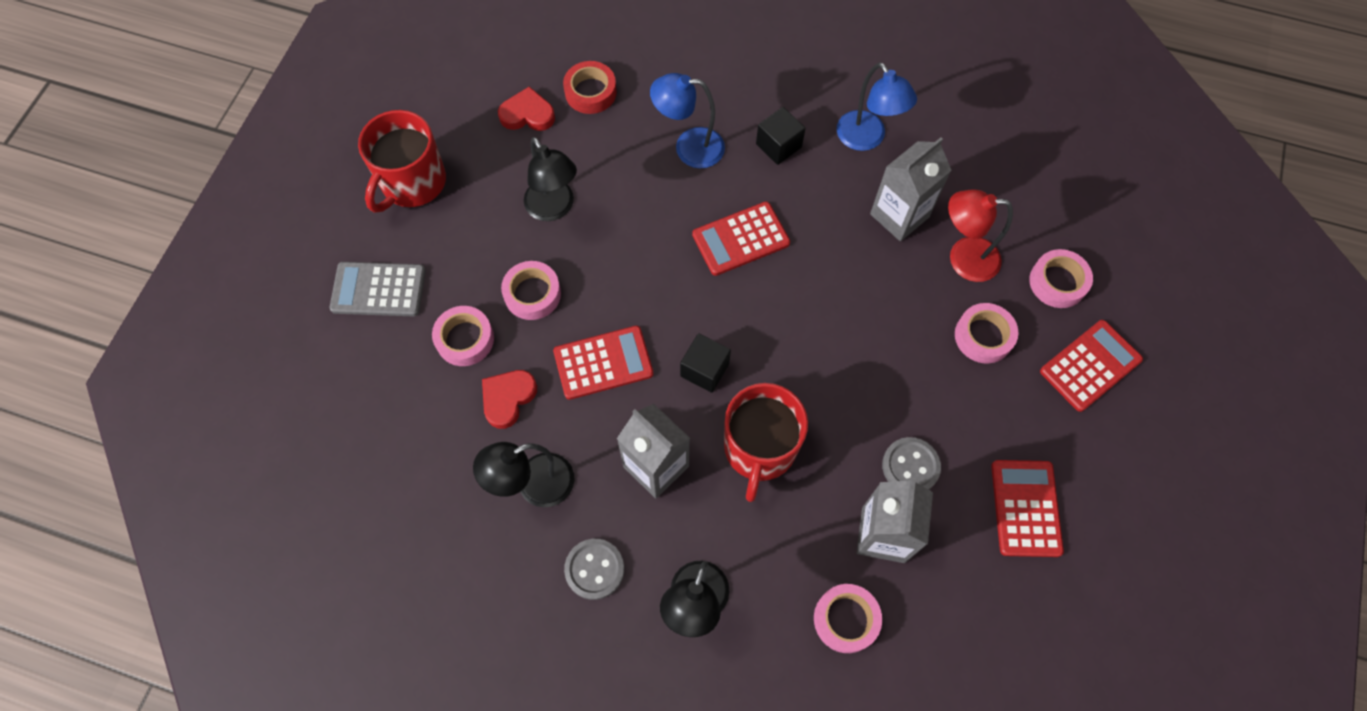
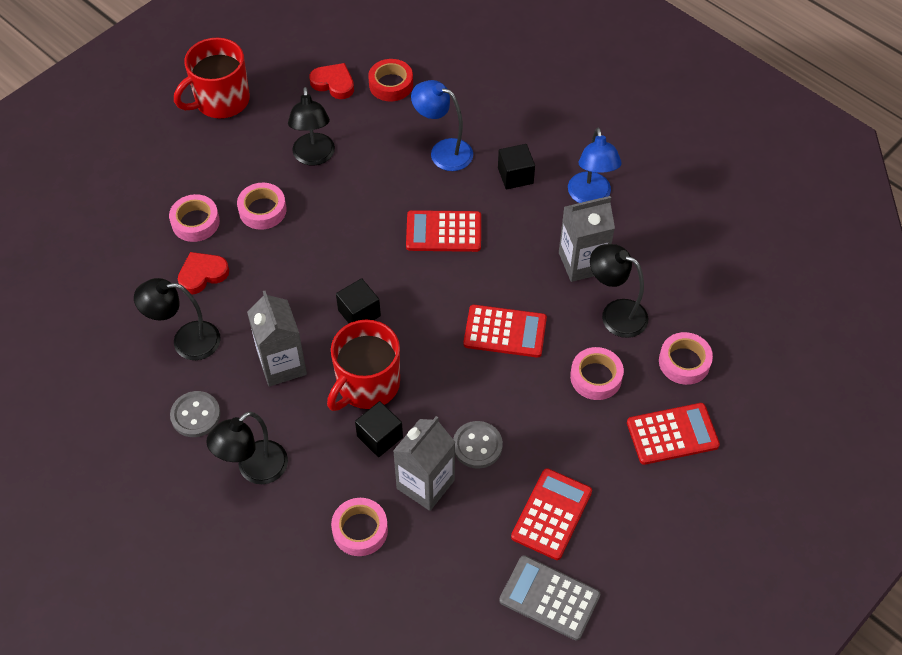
camera: 25 degrees right, 10 degrees down
grey calculator [330,262,426,316] -> grey calculator moved to [499,555,600,641]
red calculator [553,326,654,400] -> red calculator moved to [464,305,547,358]
red lamp [948,190,1013,282] -> black lamp [590,244,648,338]
none -> black cube [355,401,403,457]

